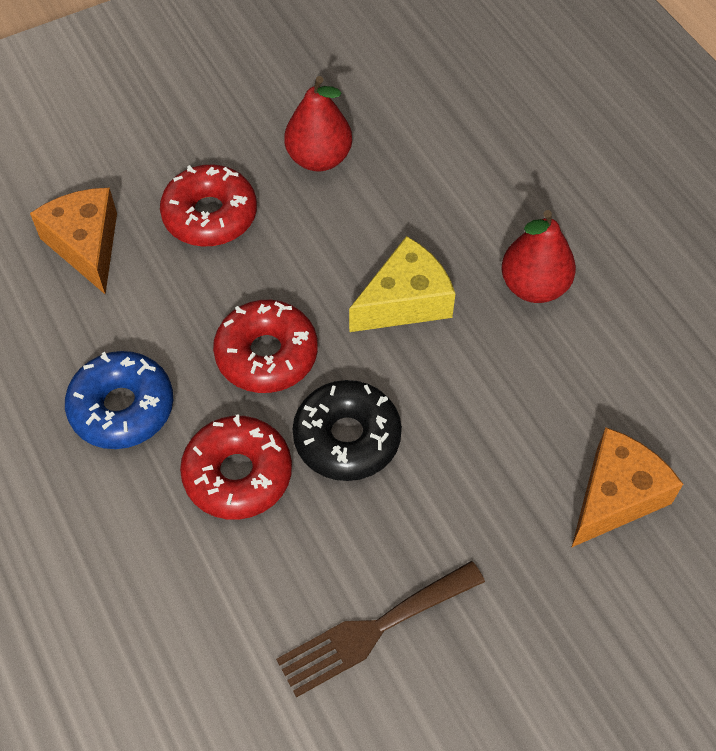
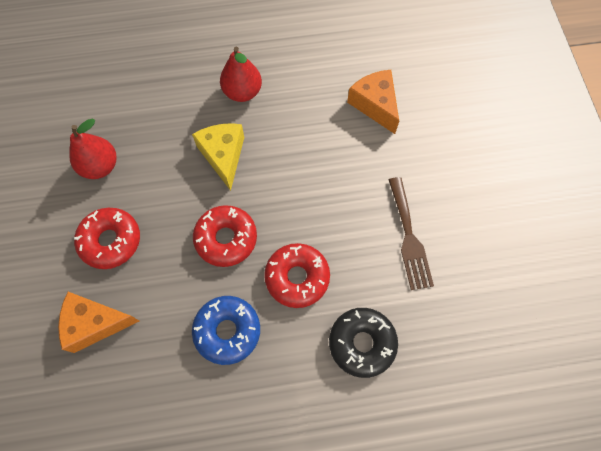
camera: 70 degrees left, 10 degrees up
black donut [293,380,402,481] -> black donut moved to [329,308,398,378]

